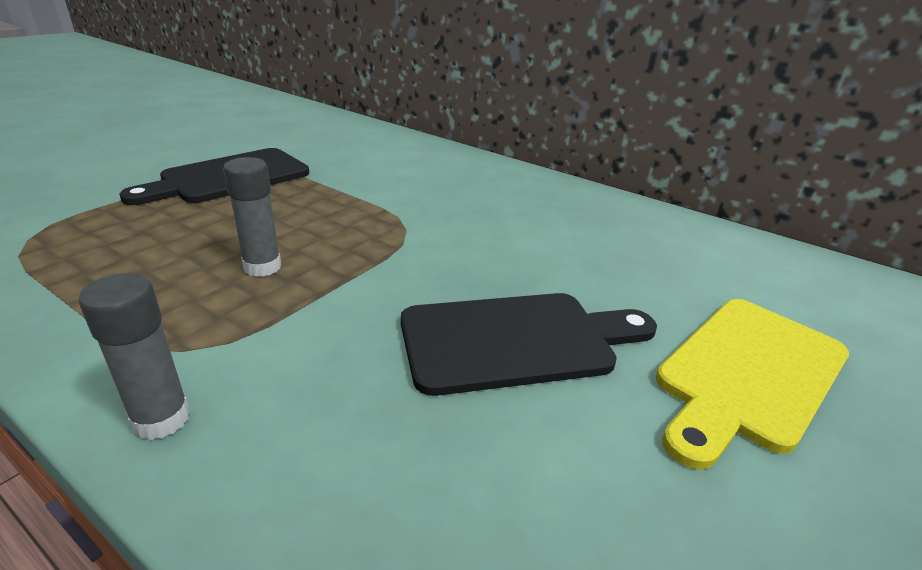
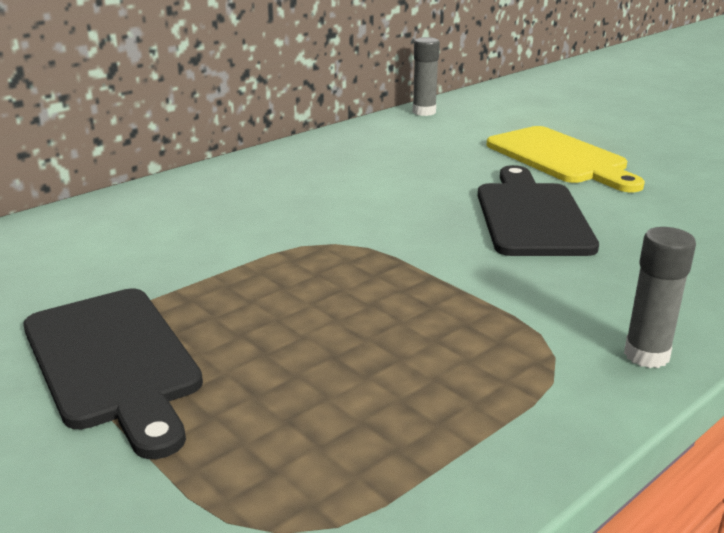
camera: 75 degrees left, 5 degrees down
grey glue stick [223,157,281,277] -> grey glue stick moved to [413,37,440,116]

